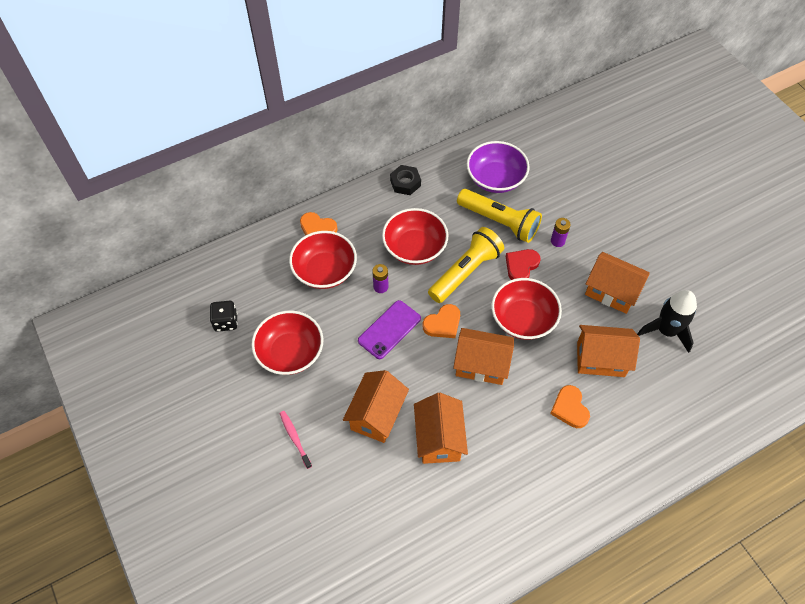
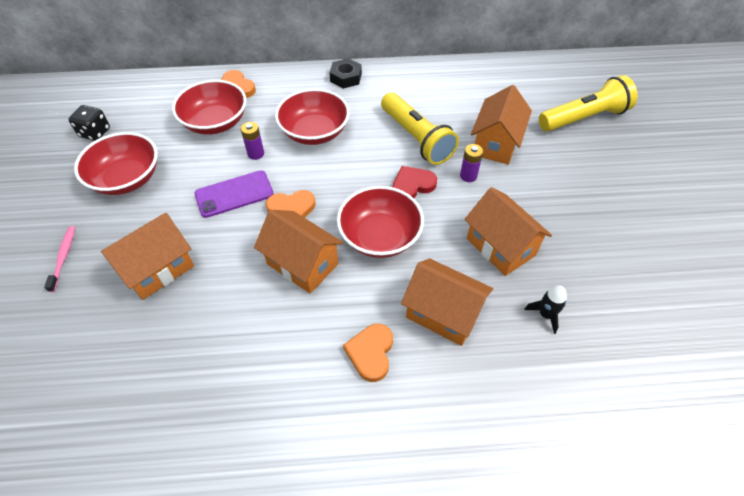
camera: 25 degrees right, 5 degrees down
orange house [414,393,468,464] -> orange house moved to [471,85,532,165]
yellow flashlight [428,227,504,303] -> yellow flashlight moved to [539,75,637,131]
purple bowl [467,141,530,193] -> none
black rocket [637,290,697,353] -> black rocket [524,286,567,334], size x0.53

